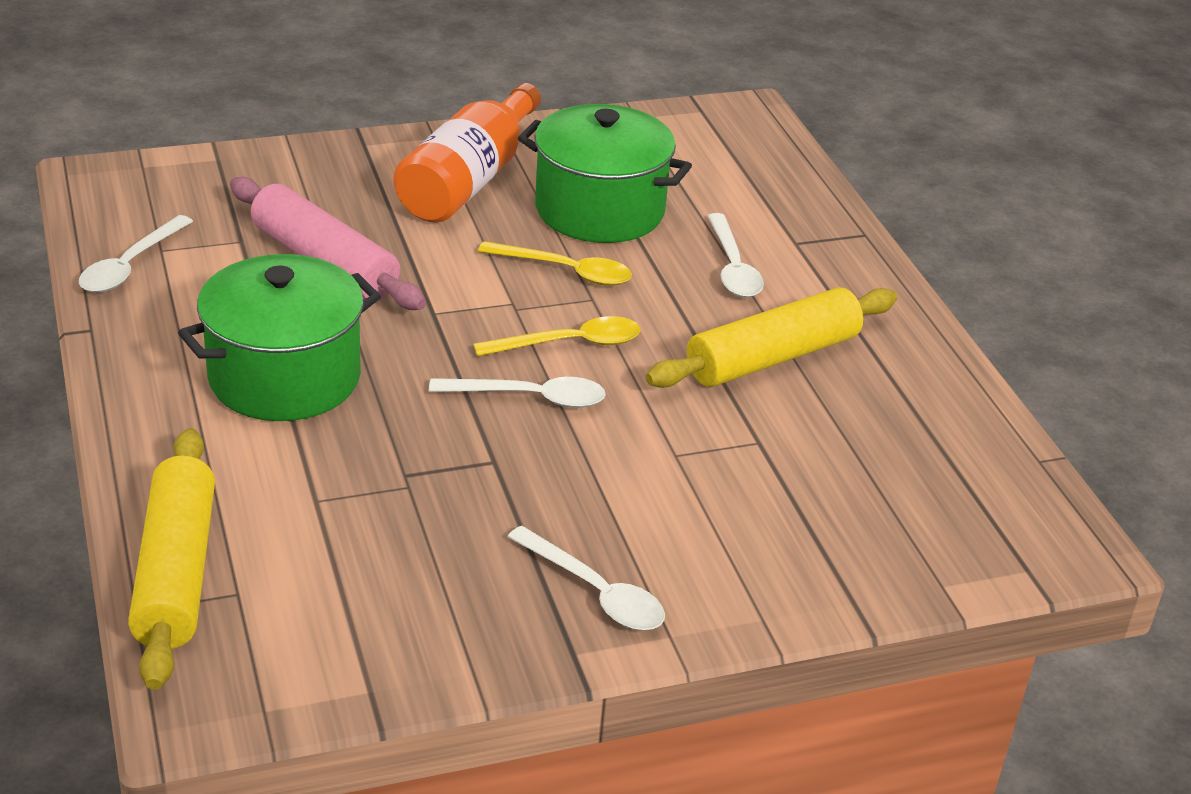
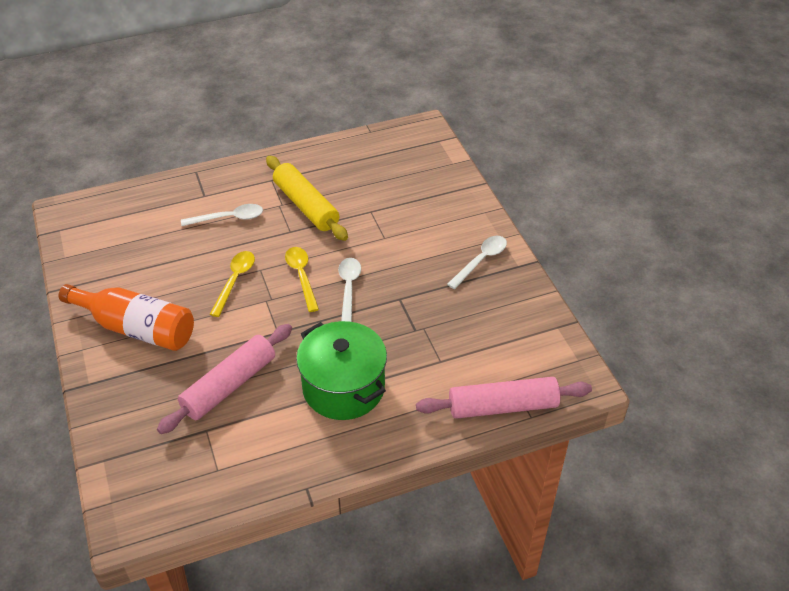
camera: 90 degrees left, 10 degrees up
white spoon [79,215,193,293] -> none
yellow rolling pin [128,428,215,690] -> pink rolling pin [416,377,592,419]
green pot [518,104,692,243] -> none

